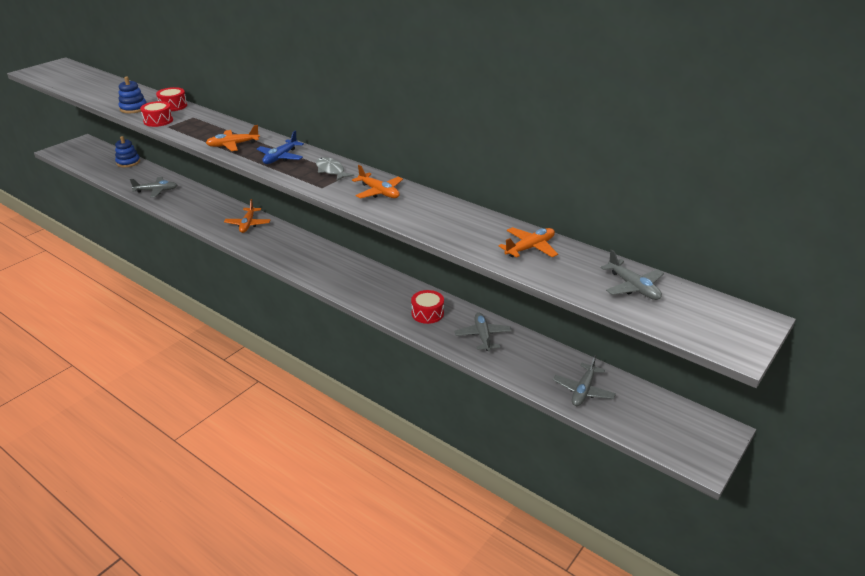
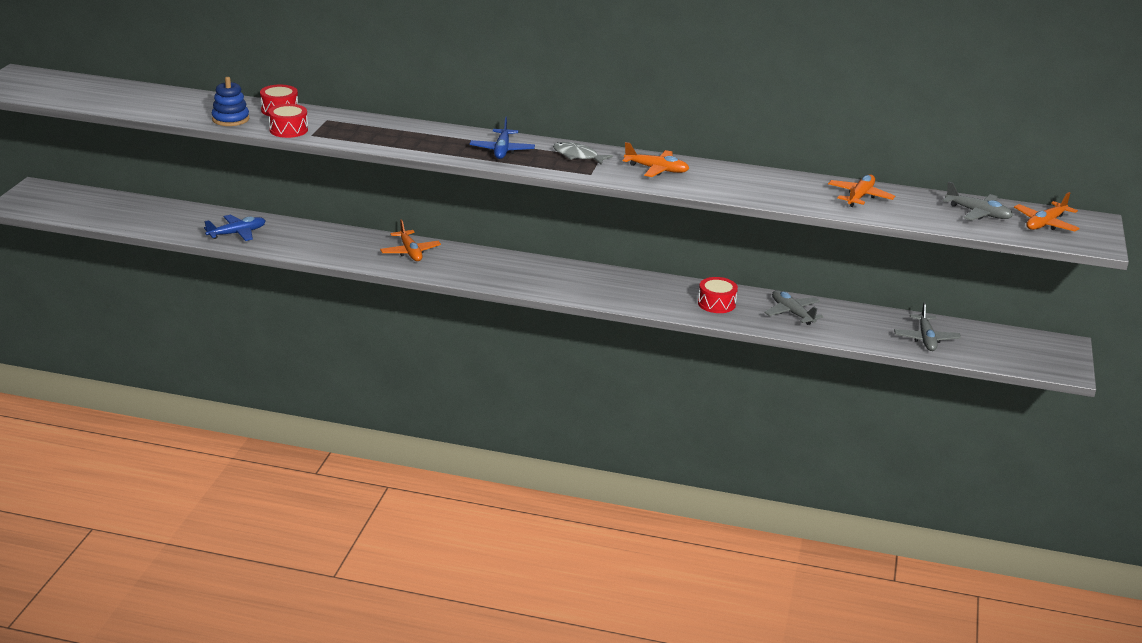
camera: 25 degrees left, 5 degrees down
blue stacking toy [115,136,140,167] -> none
grey plane [130,177,177,197] -> blue plane [204,215,265,241]
orange plane [206,125,260,151] -> orange plane moved to [1014,192,1080,232]

